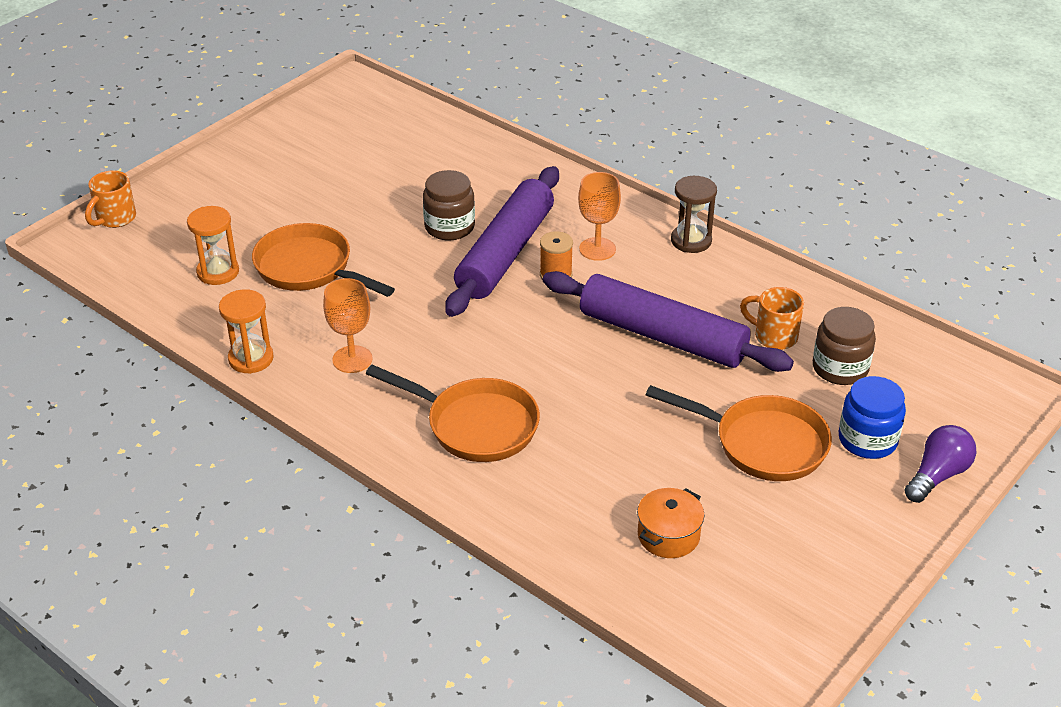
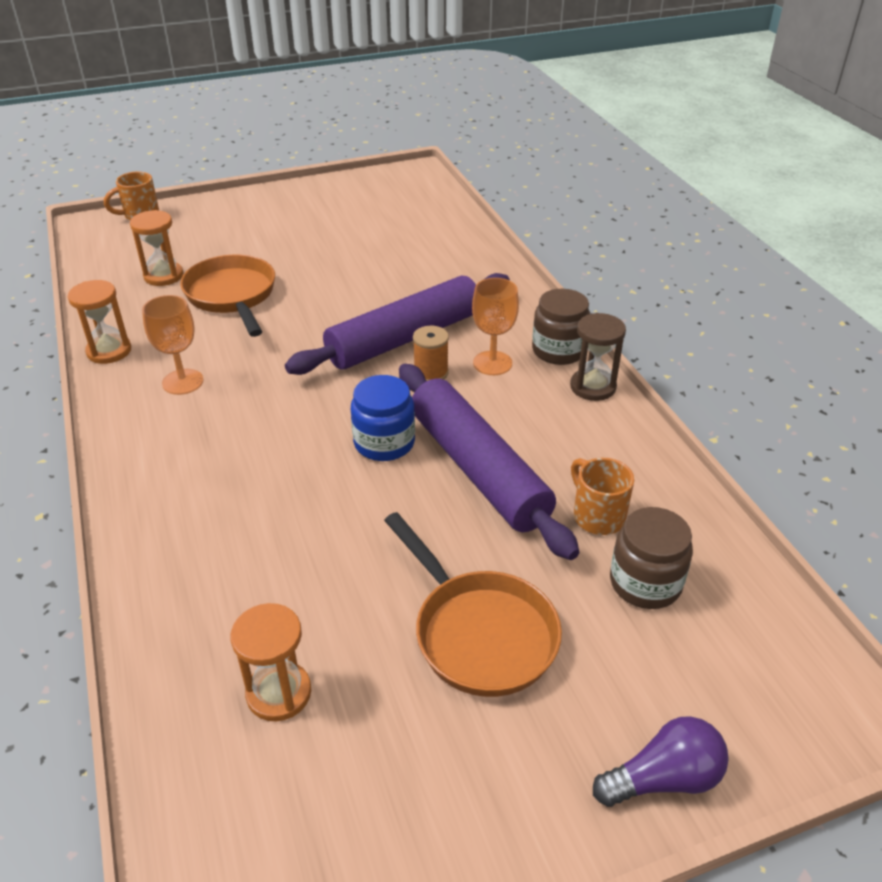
camera: 30 degrees right, 0 degrees up
orange pan [366,365,540,462] -> none
brown jar [423,170,475,240] -> brown jar moved to [532,289,590,365]
orange pot [637,488,704,558] -> orange hourglass [231,603,311,721]
blue jar [839,376,906,459] -> blue jar moved to [351,375,415,461]

